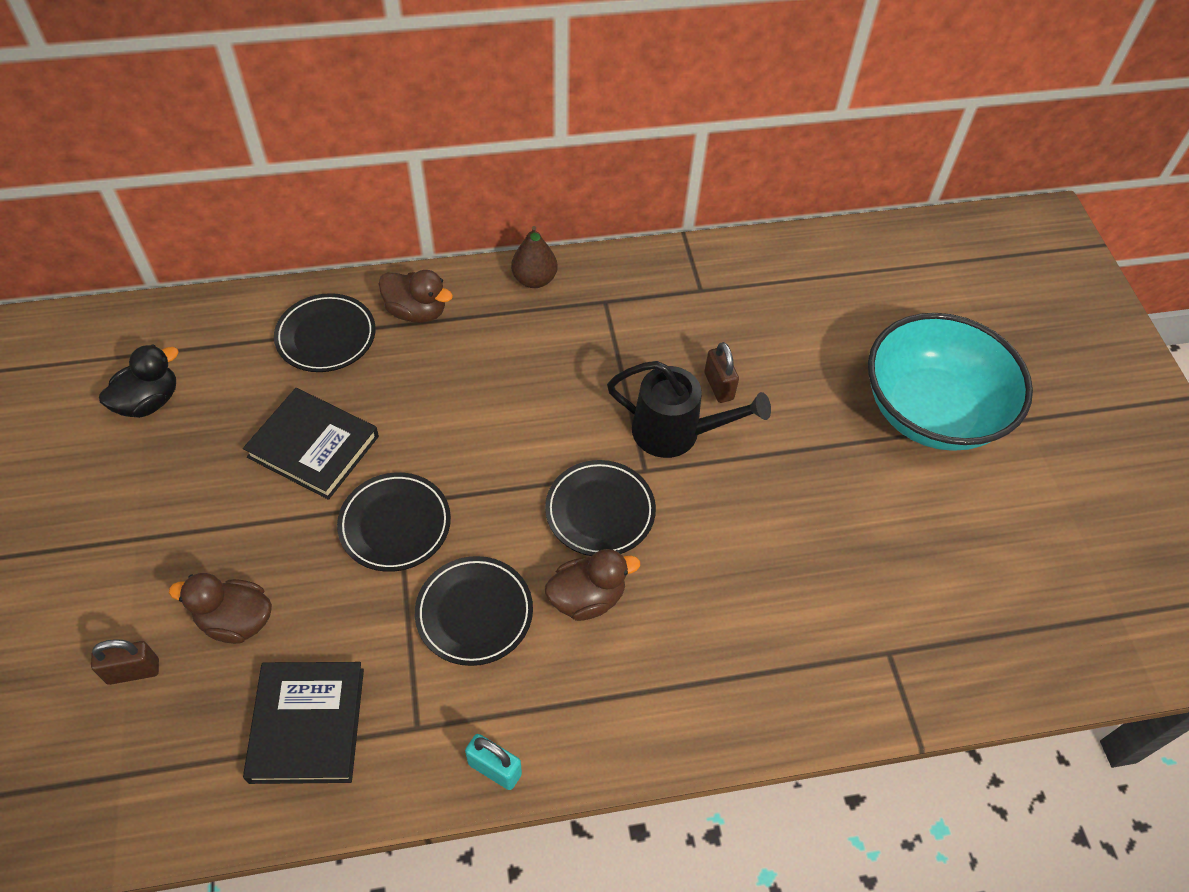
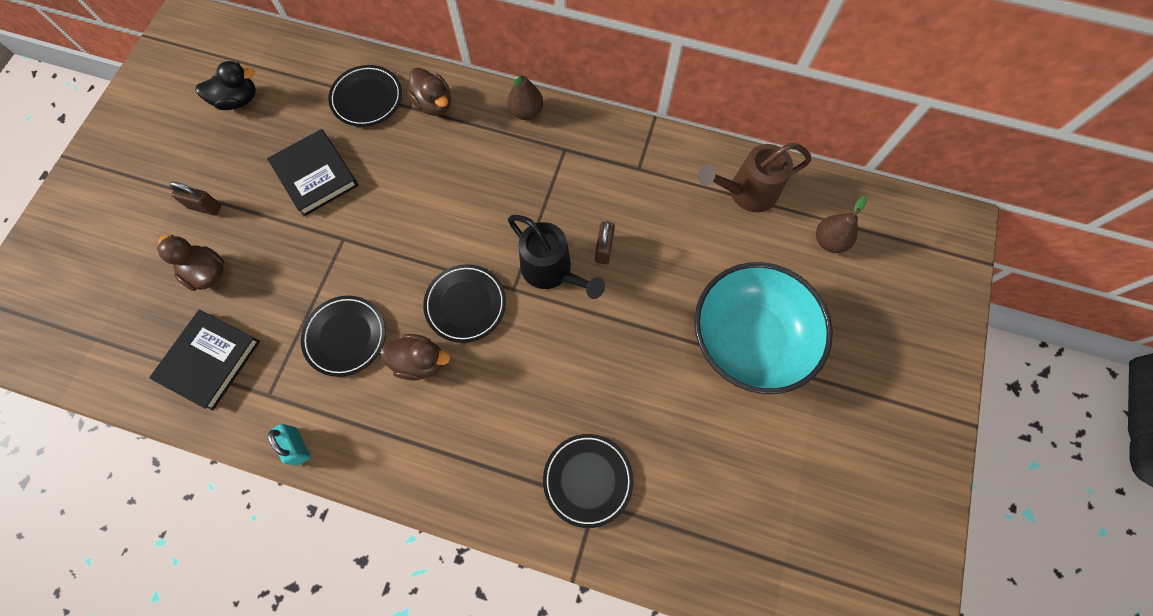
camera: 30 degrees right, 15 degrees up
brown padlock [91,639,159,685] -> brown padlock moved to [169,181,221,216]
black plate [337,472,451,572] -> black plate moved to [543,434,634,528]
none -> brown watering can [698,143,811,212]
none -> brown pear [816,196,867,253]

